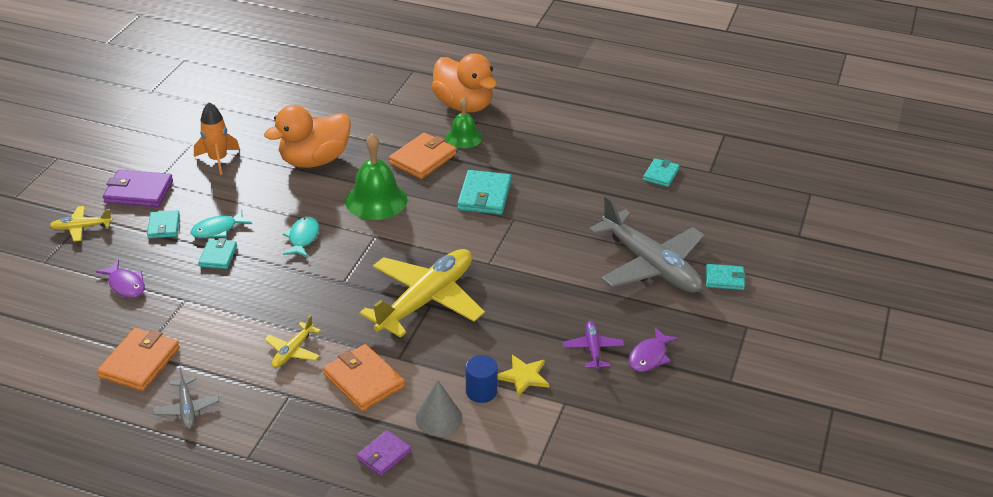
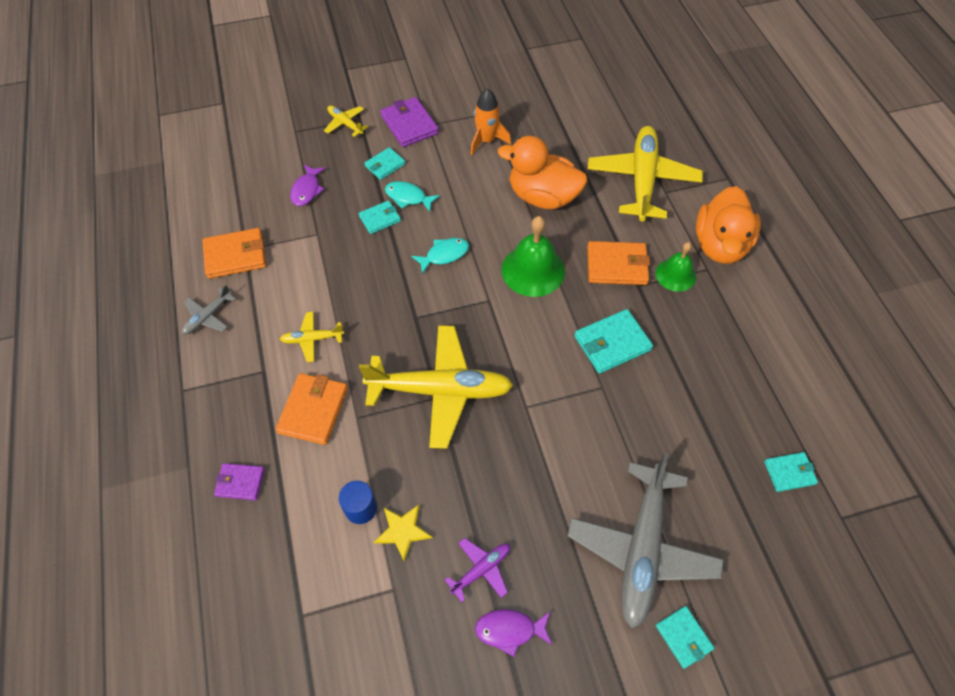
camera: 55 degrees right, 20 degrees up
grey cone [416,381,462,436] -> none
none -> yellow plane [587,126,703,221]

